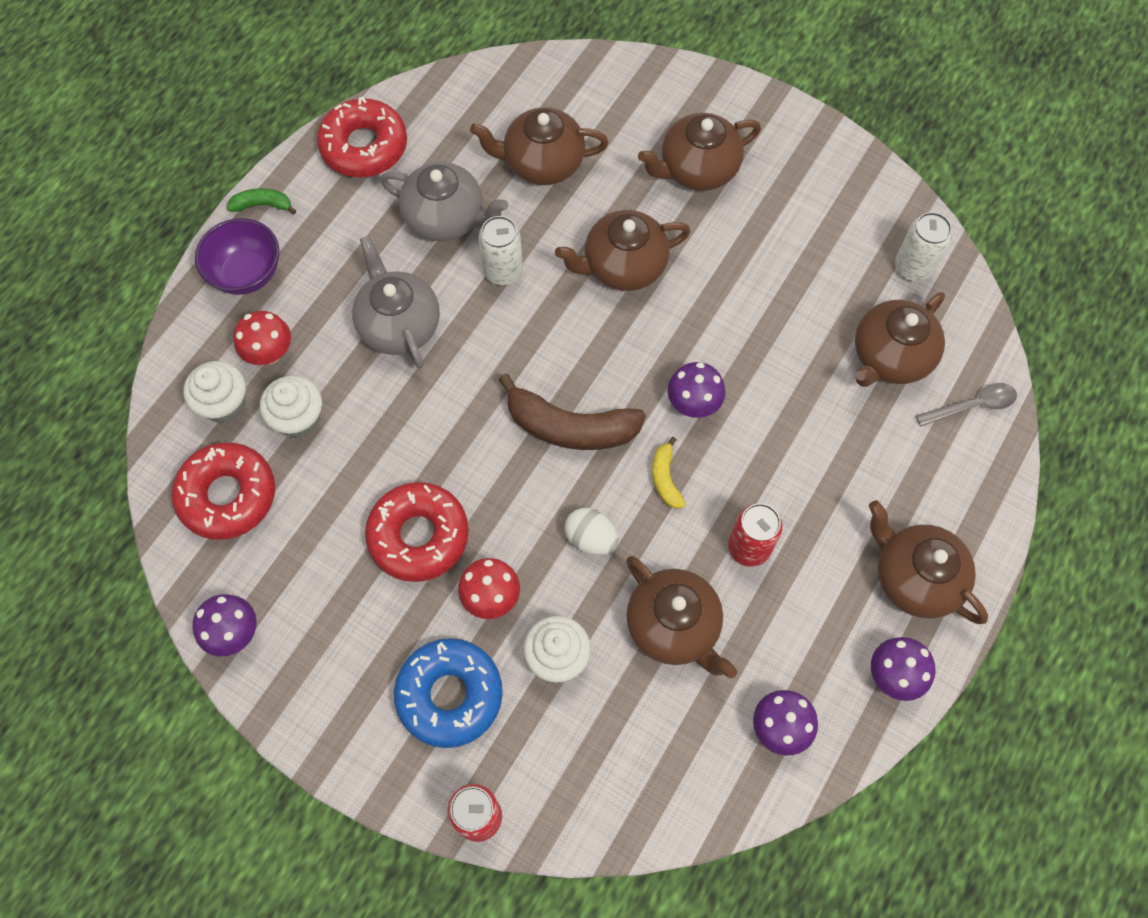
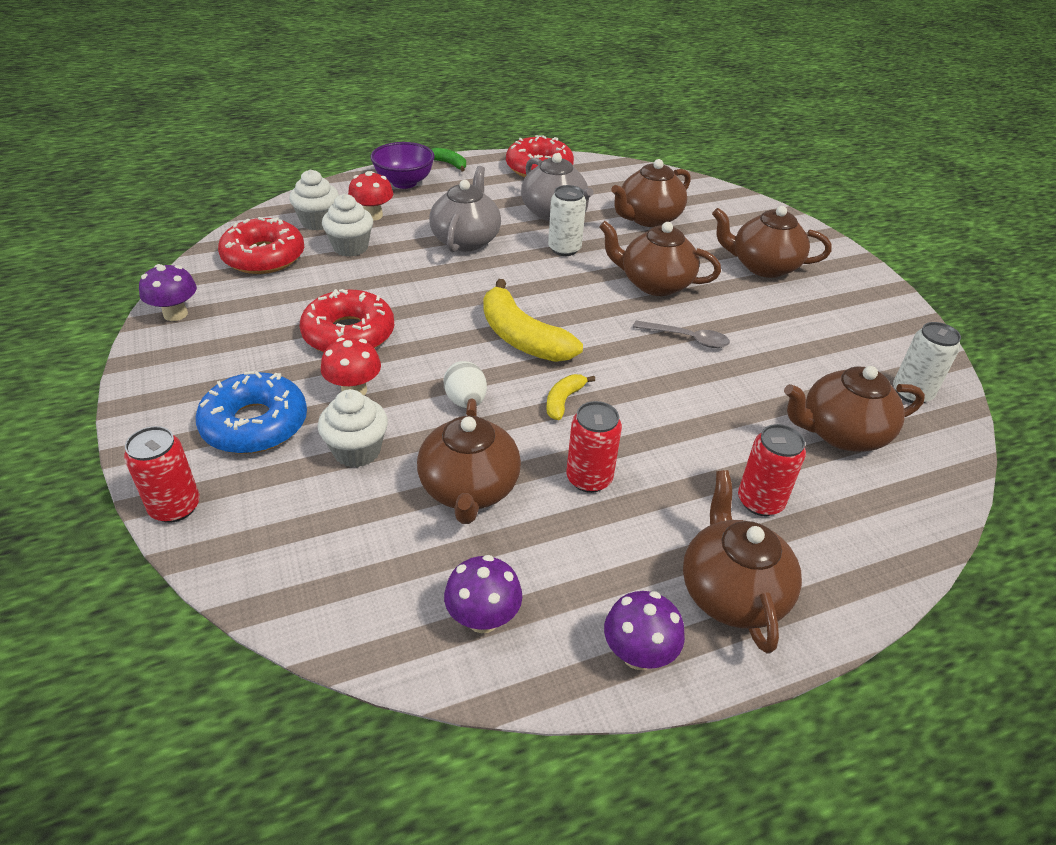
camera: 35 degrees right, 25 degrees down
brown teapot [470,107,609,185] -> brown teapot turned 75 degrees counterclockwise [611,159,691,227]
brown banana [498,373,646,450] -> yellow banana [484,279,583,362]
purple mushroom [668,362,725,418] -> none
grey spoon [916,383,1017,426] -> grey spoon moved to [633,321,730,348]
none -> red can [738,424,806,516]

